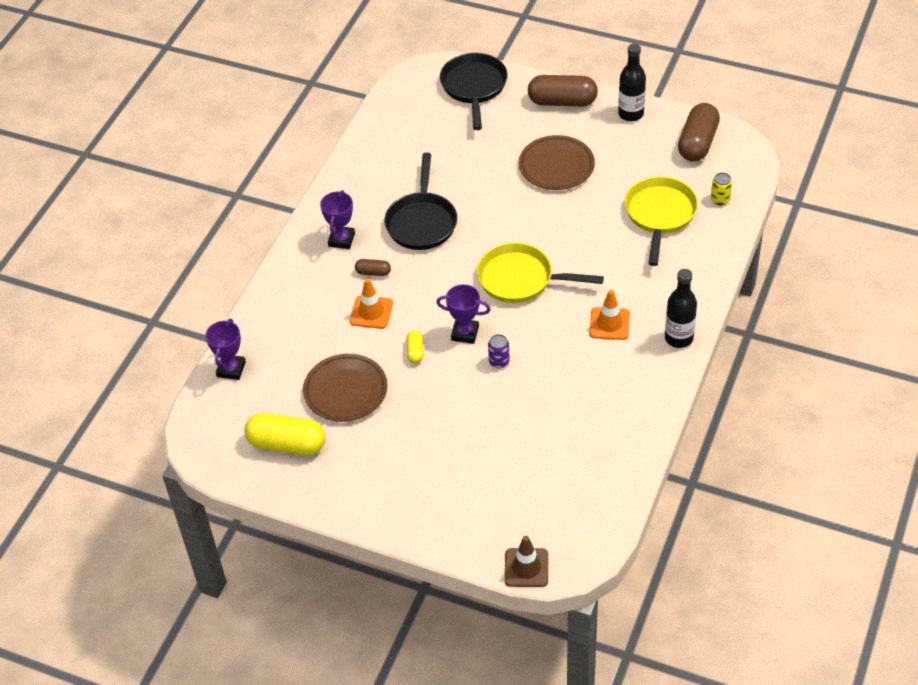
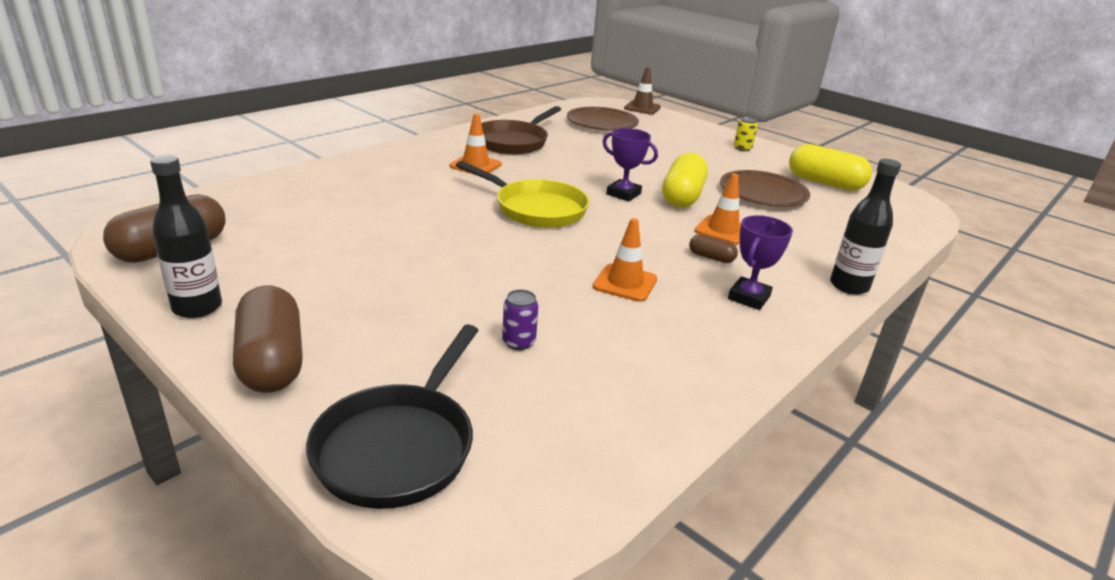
camera: 165 degrees left, 20 degrees down
purple trophy [205,319,246,380] -> none
black pan [385,153,457,250] -> orange traffic cone [593,218,657,302]
yellow capsule [406,330,423,363] -> yellow capsule [662,153,708,208], size x2.09
purple can [488,334,510,368] -> purple can moved to [502,289,538,350]
brown plate [519,135,595,190] -> brown plate moved to [567,107,639,131]
brown capsule [528,75,598,106] -> brown capsule turned 45 degrees clockwise [233,285,303,393]
yellow pan [625,176,698,266] -> none
black bottle [665,269,697,348] -> black bottle moved to [830,159,901,295]
yellow can [711,173,732,205] -> yellow can moved to [734,117,758,151]
none -> brown pan [481,106,561,155]

